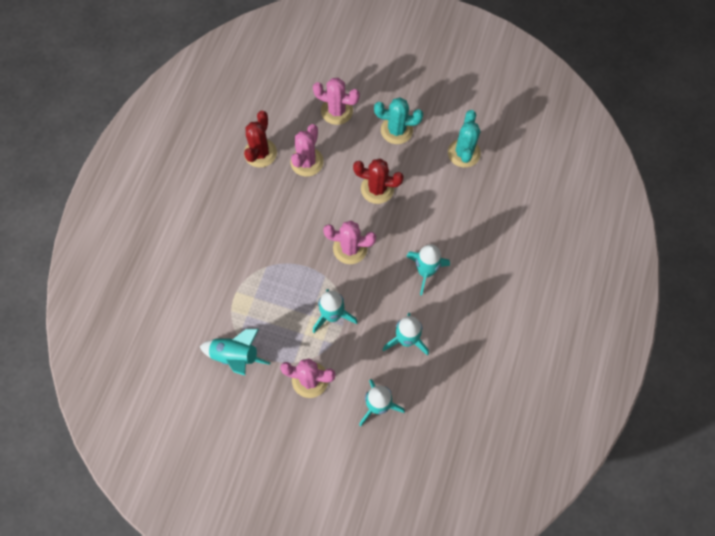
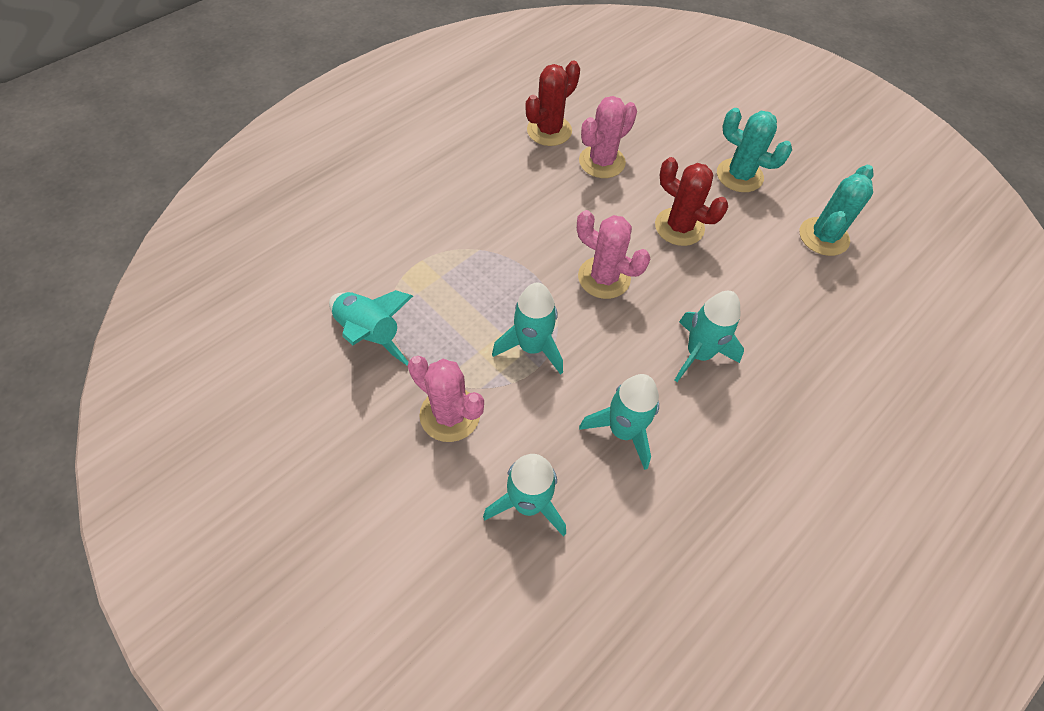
camera: 25 degrees right, 10 degrees down
pink cactus [313,78,360,125] -> none

